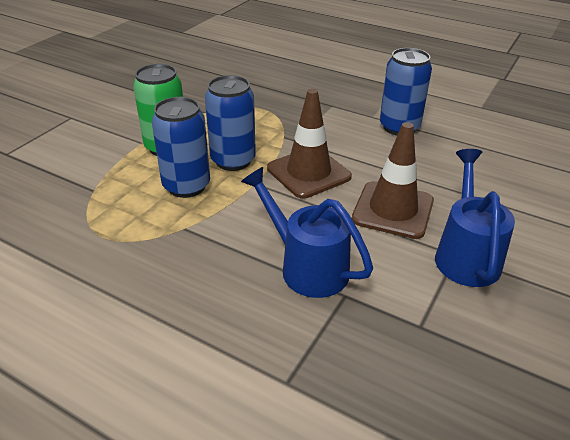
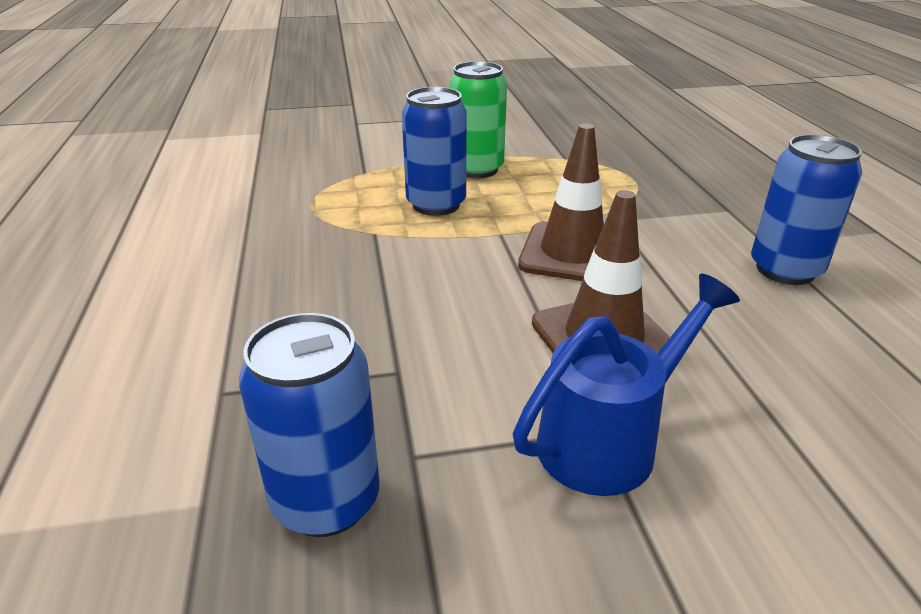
camera: 50 degrees right, 5 degrees down
blue can [205,75,256,171] -> blue can moved to [239,313,380,537]
blue watering can [241,167,373,298] -> none

